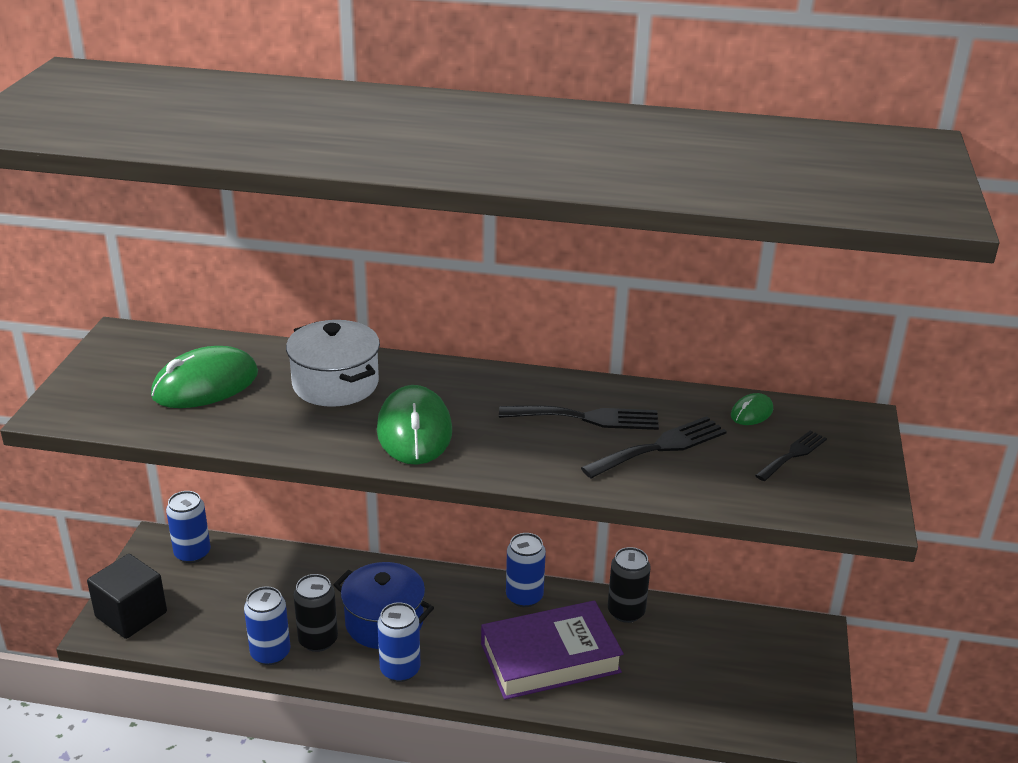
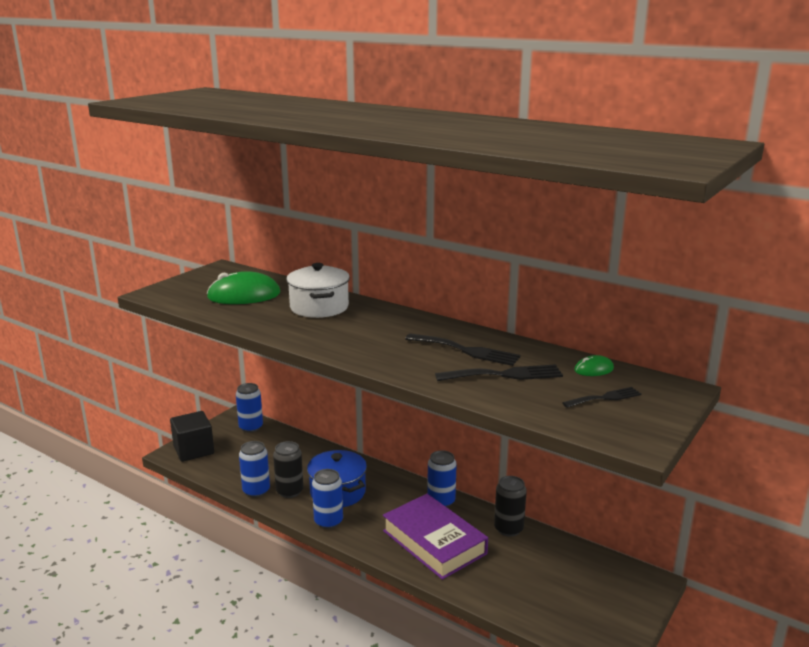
camera: 25 degrees right, 10 degrees down
green mouse [377,385,452,465] -> none
purple book [481,601,624,700] -> purple book turned 45 degrees clockwise [383,494,488,580]

